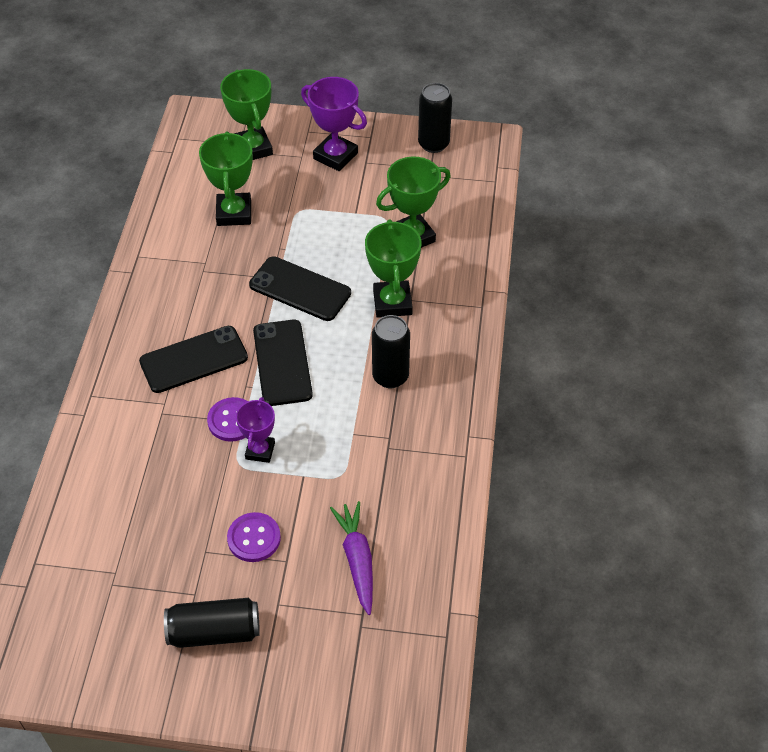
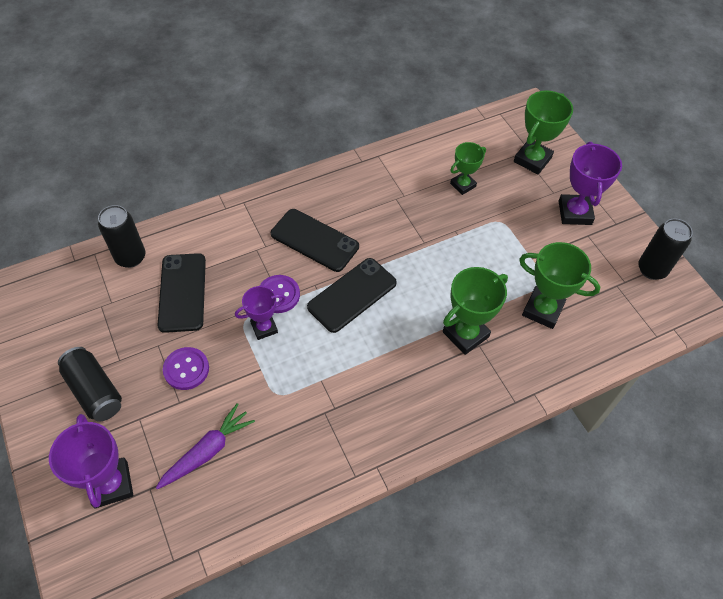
camera: 55 degrees right, 5 degrees up
green trophy [199,132,253,226] -> green trophy [450,142,486,195], size x0.64
black phone [249,256,351,321] -> black phone moved to [158,253,206,333]
black can [372,315,410,388] -> black can moved to [98,205,145,268]
none -> purple trophy [49,414,133,508]

